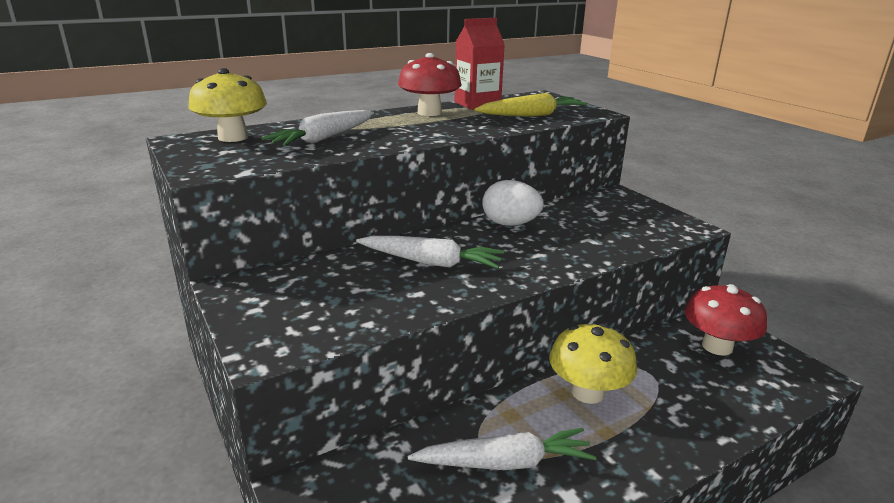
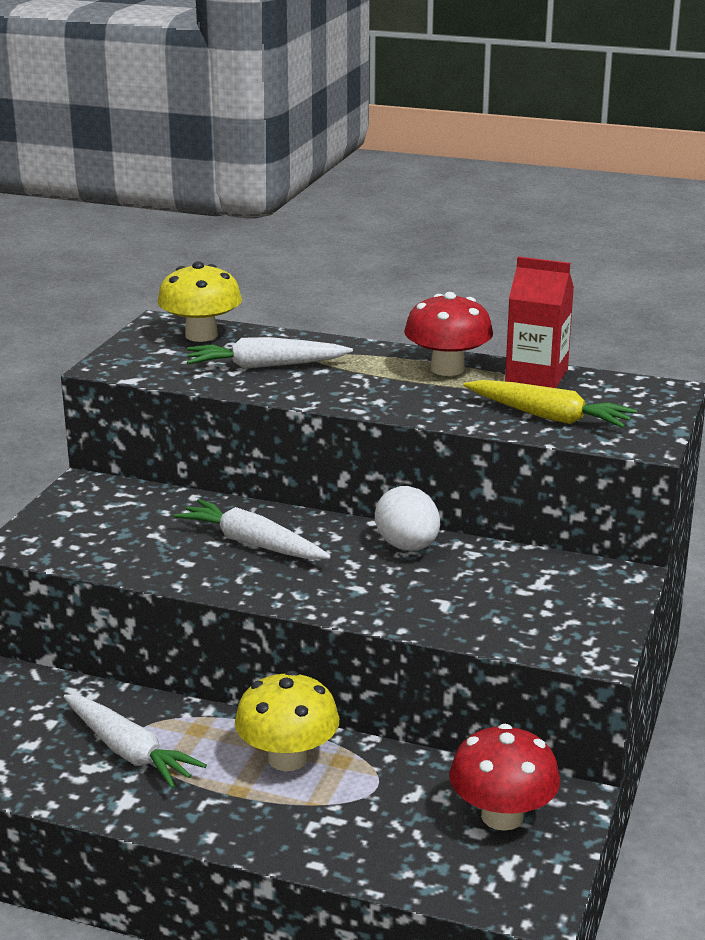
camera: 50 degrees right, 0 degrees up
white carrot [356,236,504,269] -> white carrot turned 150 degrees clockwise [174,499,331,560]

